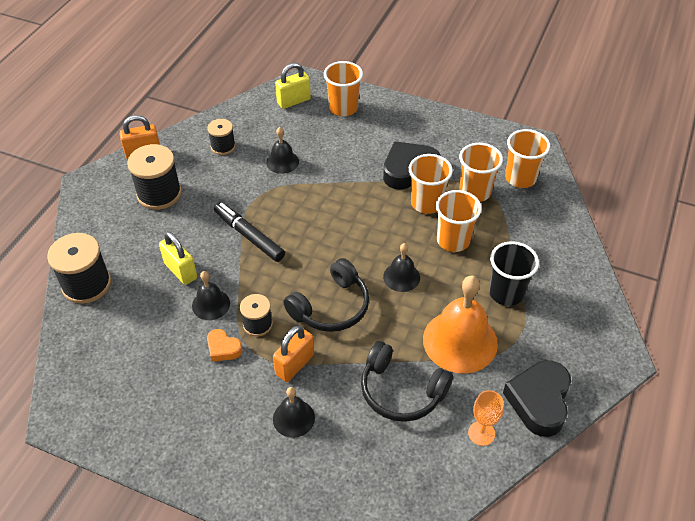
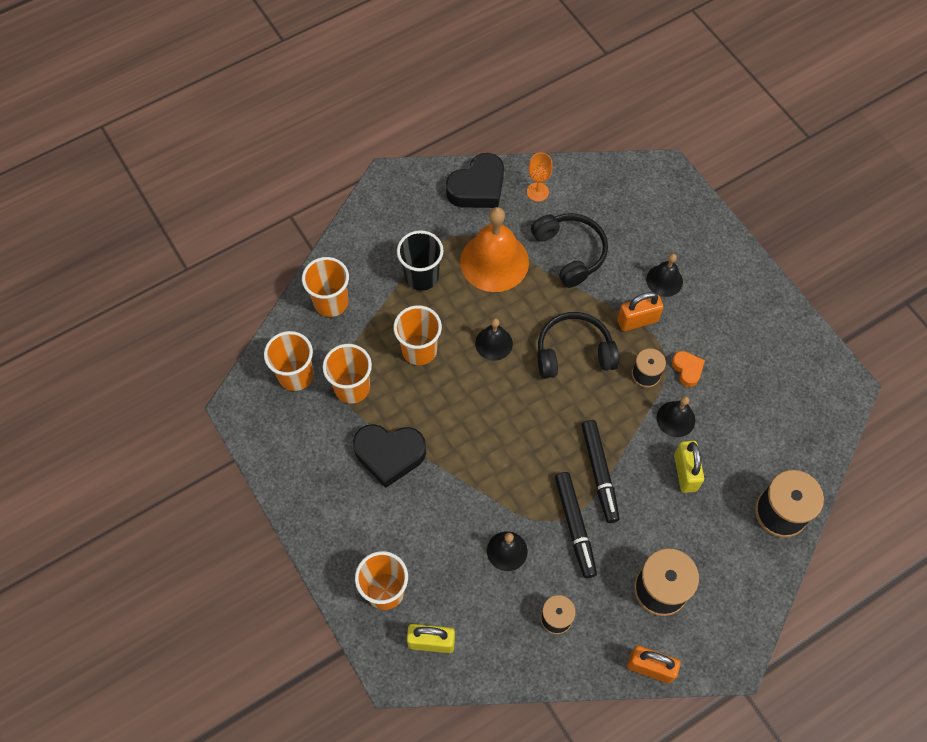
camera: 145 degrees left, 15 degrees up
orange cup [409,154,453,214] -> orange cup moved to [302,257,349,317]
none -> black marker [555,472,597,578]

